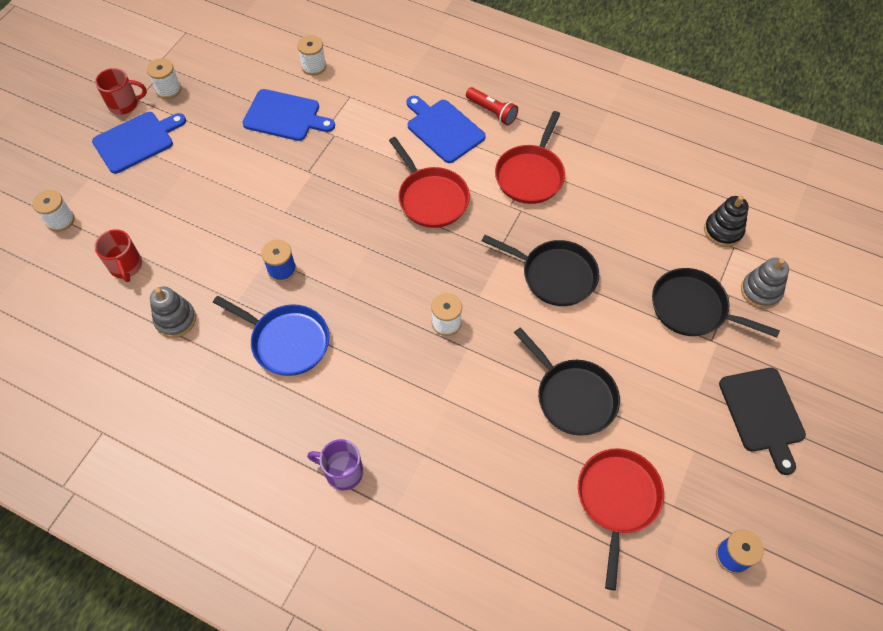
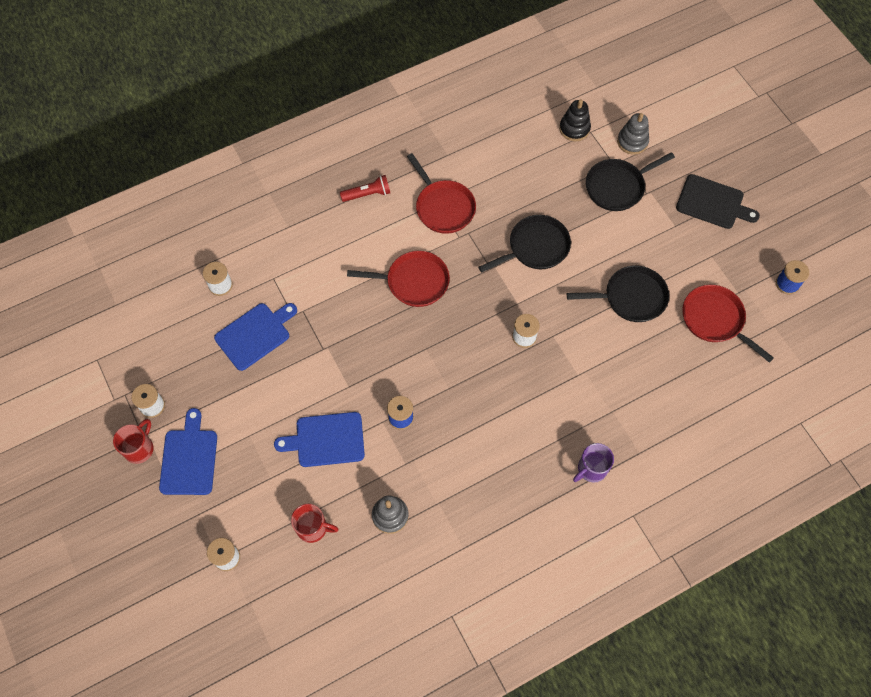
camera: 55 degrees left, 5 degrees up
blue pan [213,296,329,376] -> none
blue cutting board [407,96,486,163] -> blue cutting board moved to [274,412,365,467]

